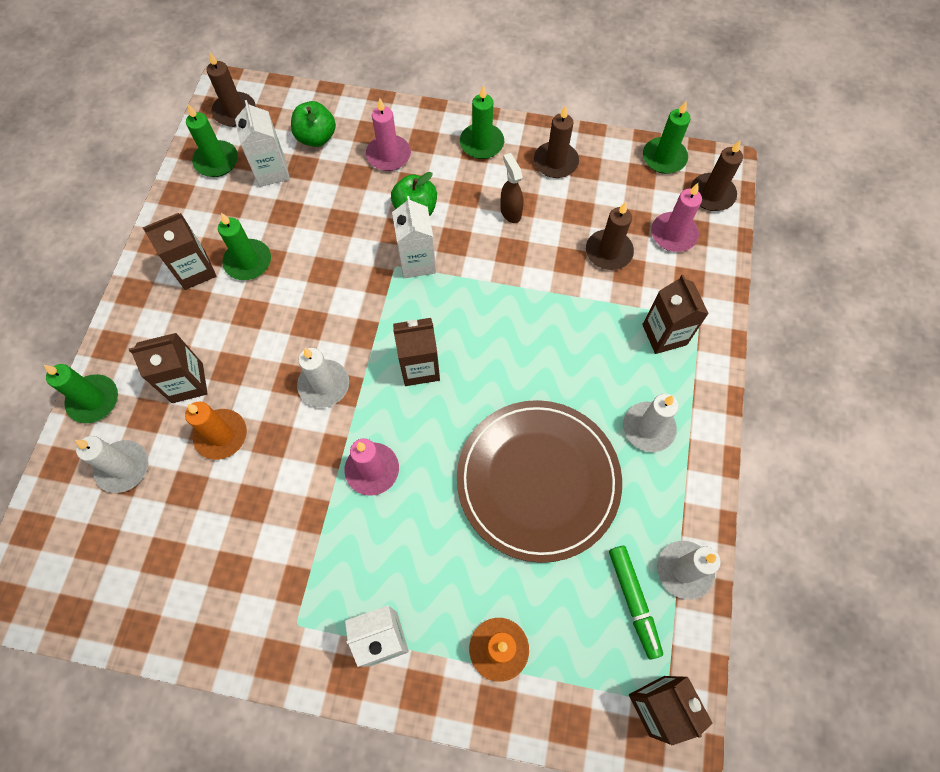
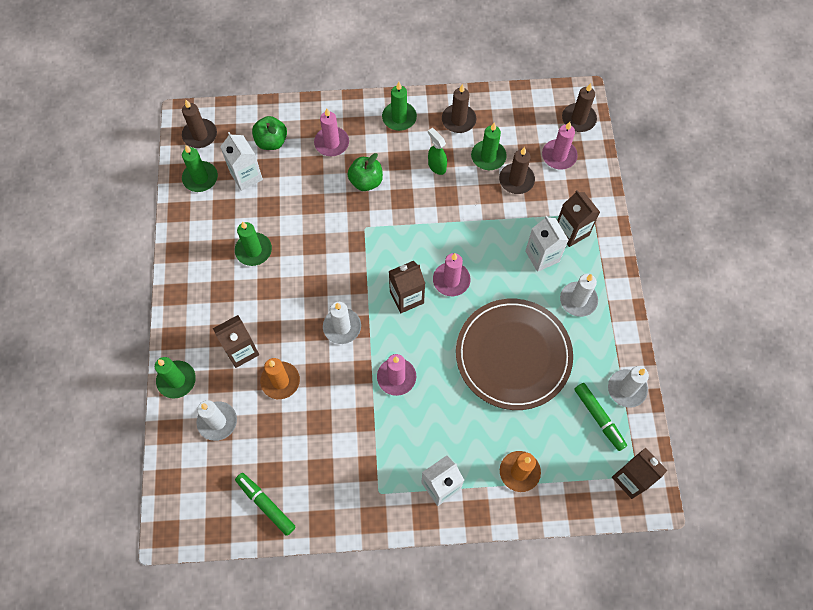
camera: 15 degrees left, 0 degrees up
brown carton [142,213,216,290] -> none
white carton [392,196,436,278] -> white carton moved to [525,216,569,272]
brown spray bottle [500,153,523,223] -> green spray bottle [428,128,447,175]
green candle [643,101,690,174] -> green candle moved to [471,122,507,170]
none -> green marker [235,473,296,536]
none -> pink candle [433,253,470,296]

